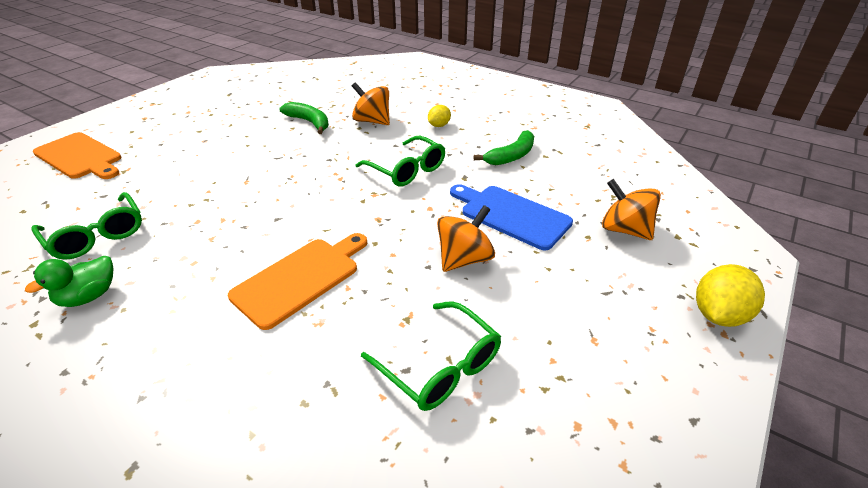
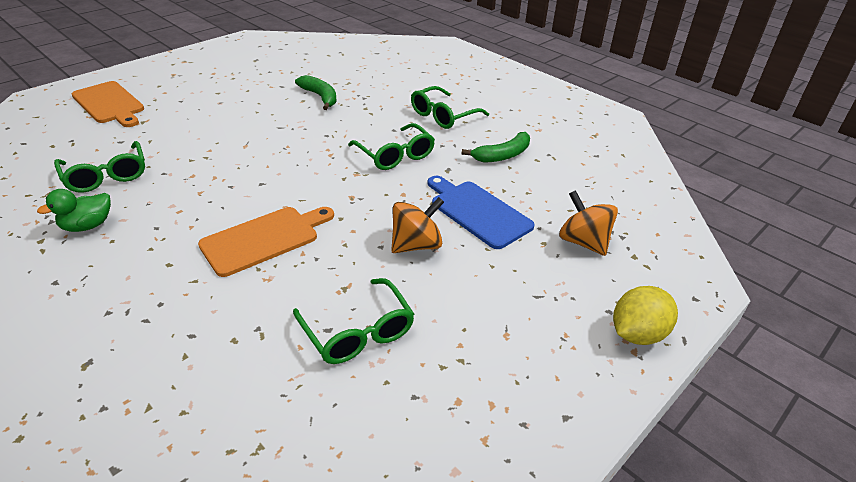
camera: 10 degrees right, 0 degrees up
orange spinning top [352,82,390,125] -> none
yellow lemon [428,105,451,127] -> green glasses [411,86,489,129]

